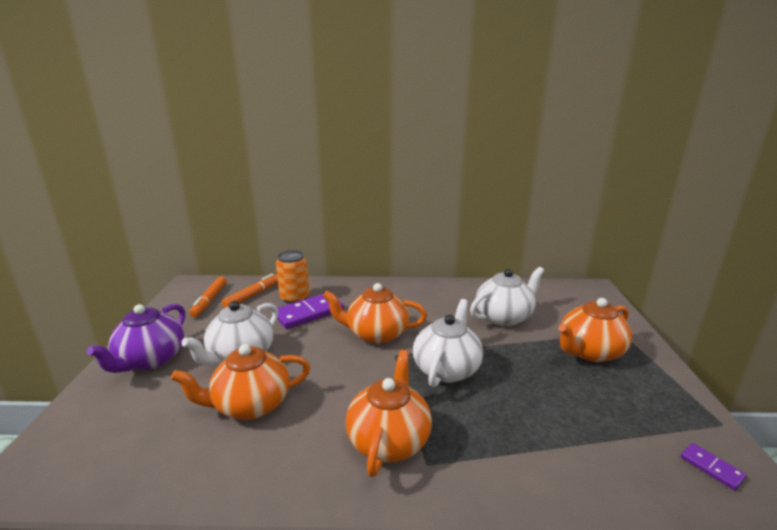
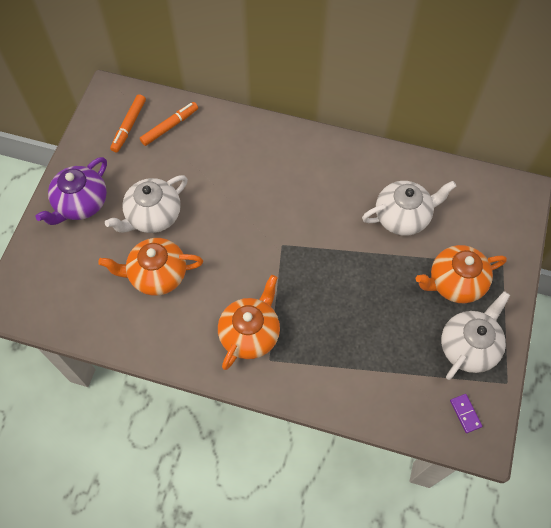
camera: 15 degrees right, 40 degrees up
orange can [276,250,309,304] -> none
purple domino [277,294,344,329] -> none
orange teapot [323,283,427,344] -> none
white teapot [413,299,483,388] -> white teapot moved to [441,291,510,380]

